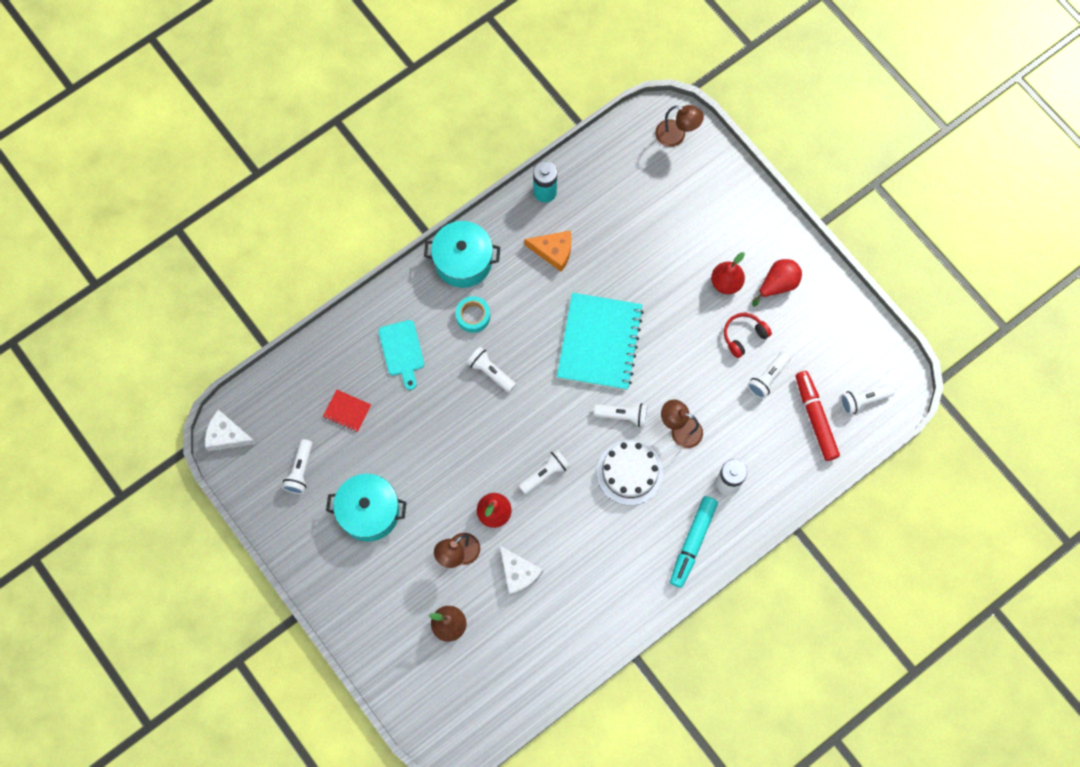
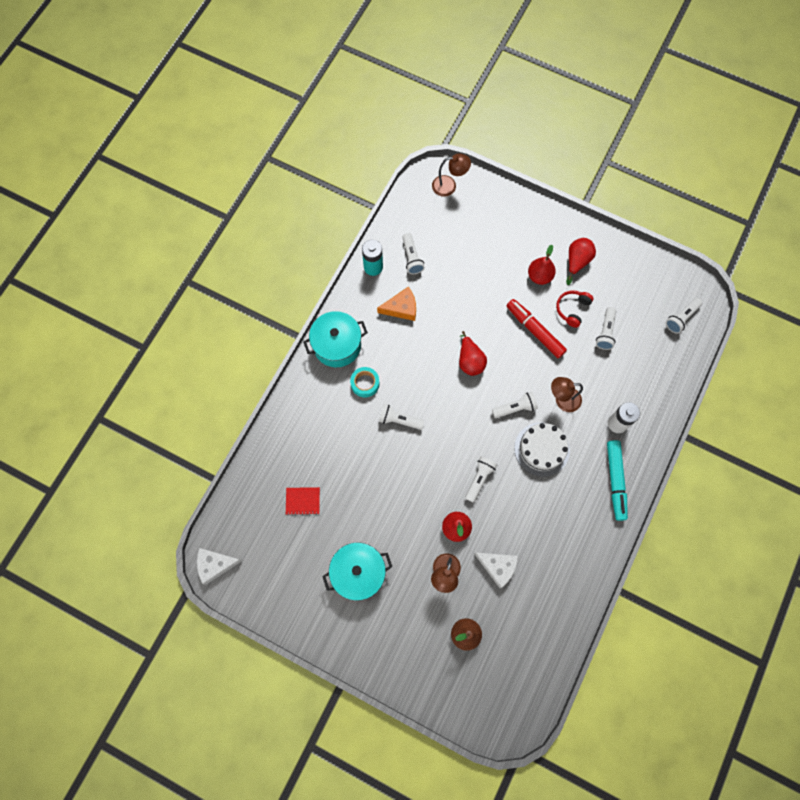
camera: 25 degrees left, 0 degrees up
white flashlight [282,439,312,494] -> white flashlight moved to [402,233,425,274]
turquoise cutting board [378,320,424,390] -> none
turquoise notebook [557,293,644,390] -> red pear [459,331,487,376]
red marker [796,371,840,461] -> red marker moved to [507,299,567,358]

